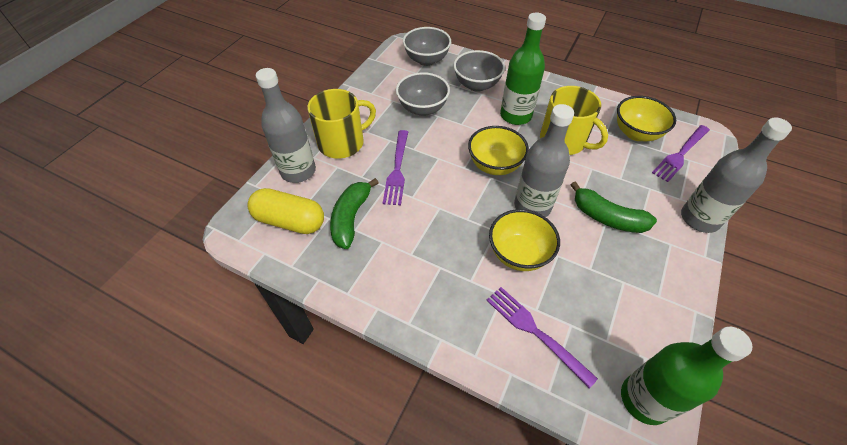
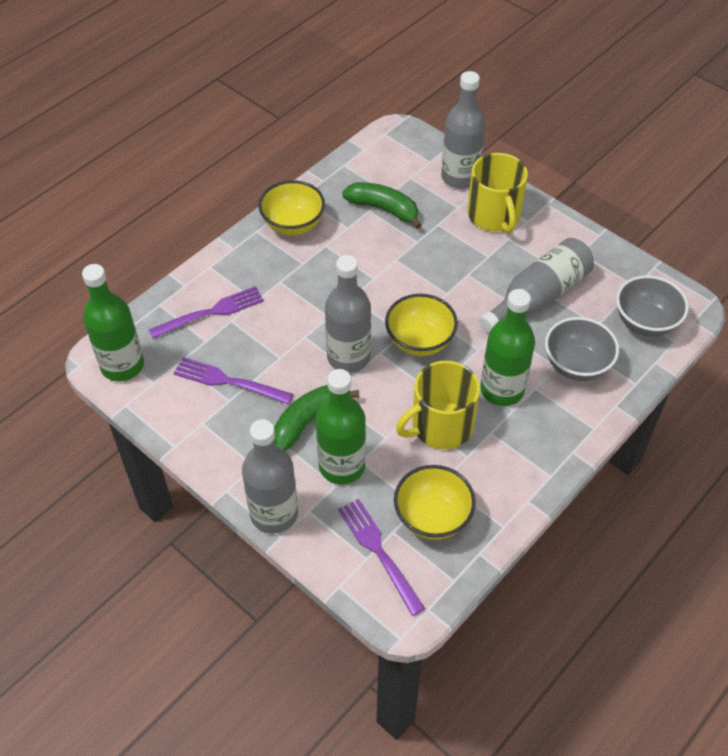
camera: 105 degrees right, 0 degrees up
yellow capsule [247,188,324,234] -> none
purple fork [383,130,408,205] -> purple fork moved to [174,357,293,404]
grey bowl [396,72,450,116] -> grey bottle [479,238,594,333]
yellow bowl [489,209,560,271] -> yellow bowl moved to [258,180,325,236]
none -> green bottle [316,369,366,484]

